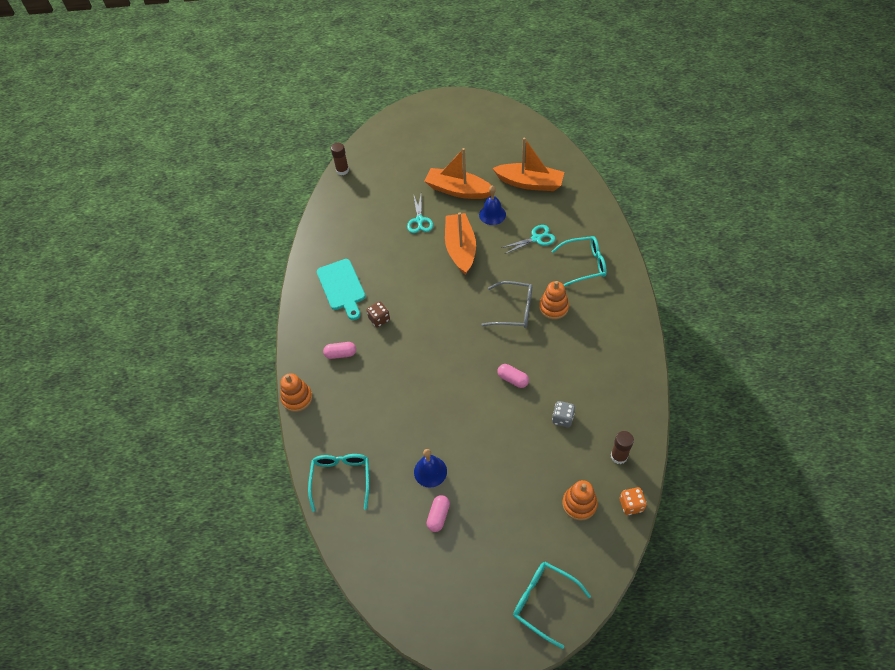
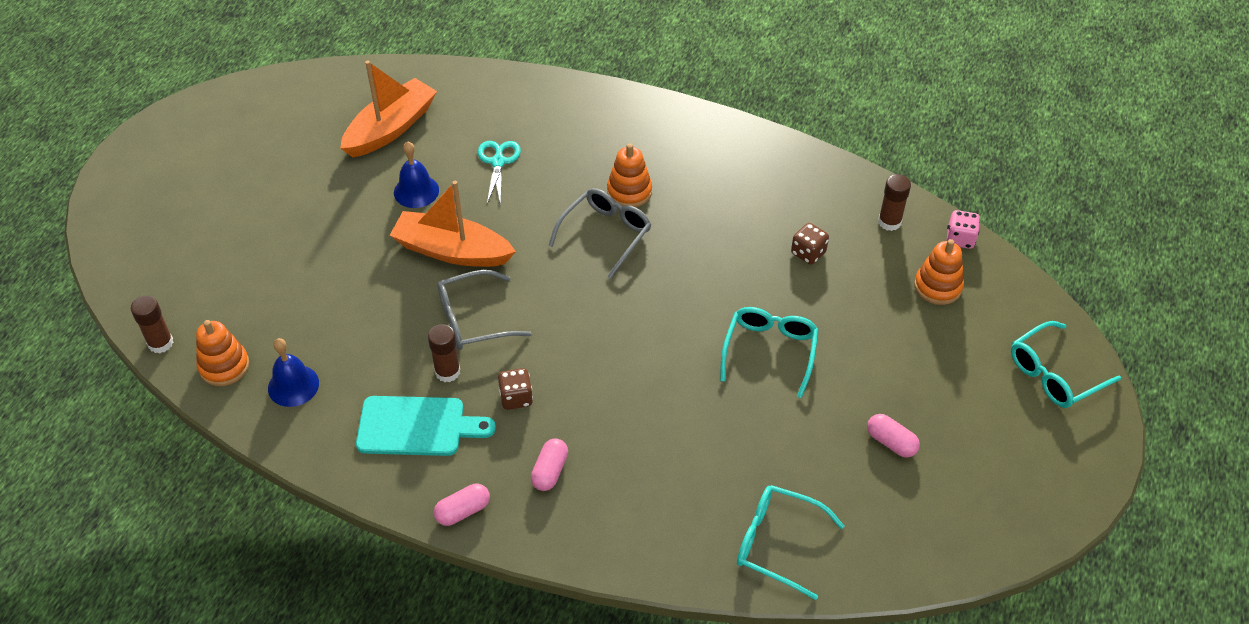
camera: 70 degrees left, 5 degrees down
orange stacking toy [281,373,313,412] -> orange stacking toy moved to [196,320,249,386]
turquoise scissors [407,194,433,233] -> none
blue bell [414,449,447,488] -> blue bell moved to [268,338,319,407]
orange boat [424,148,492,199] -> none
pink capsule [497,364,529,388] -> pink capsule moved to [434,484,490,526]
turquoise glasses [551,236,607,287] -> turquoise glasses moved to [720,307,819,398]
grey dice [552,401,575,427] -> brown dice [791,223,829,265]
orange dice [620,487,647,515] -> pink dice [947,210,980,249]
none -> brown glue stick [428,324,460,382]
none -> grey glasses [437,270,532,350]

